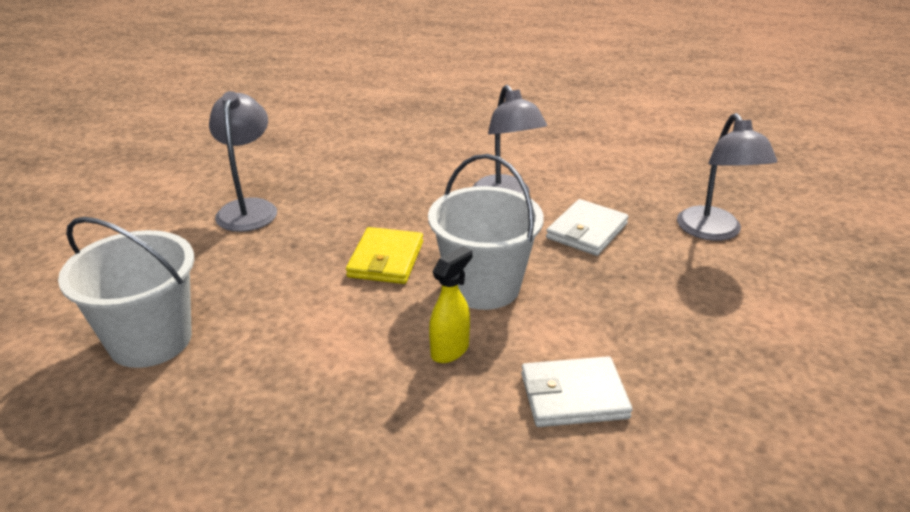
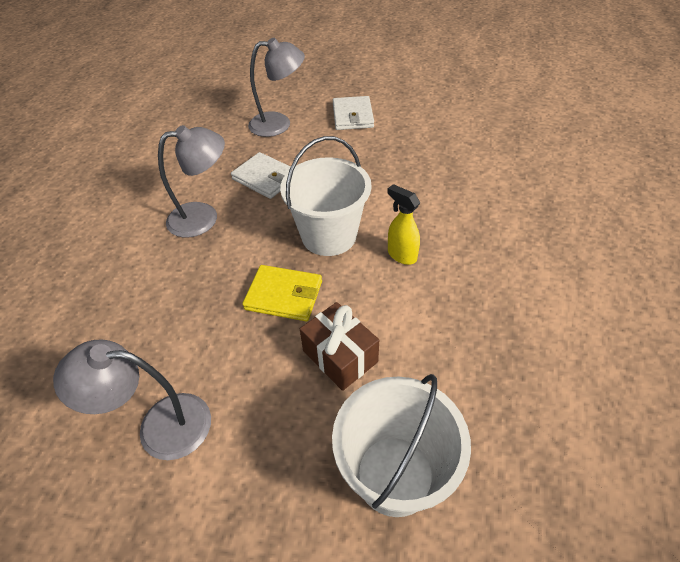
camera: 85 degrees left, 15 degrees up
white wallet [521,356,633,427] -> white wallet moved to [333,96,374,130]
none -> brown gift [300,302,379,391]

